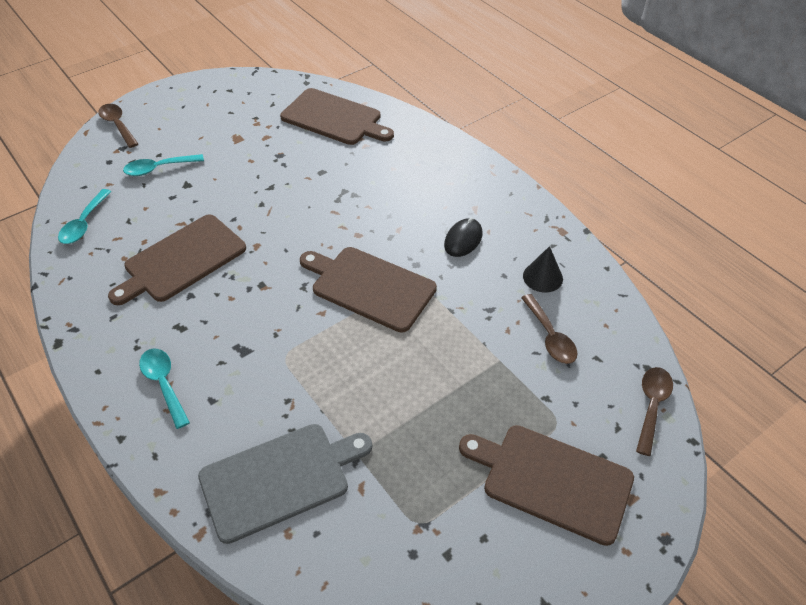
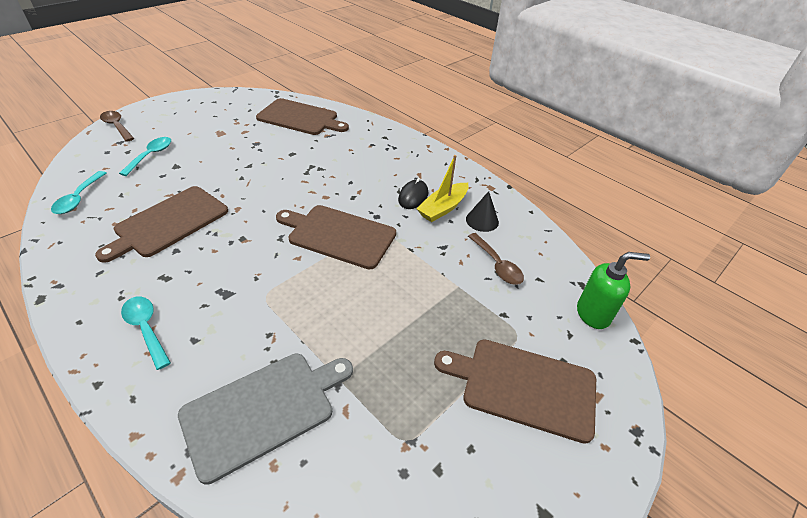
camera: 10 degrees left, 5 degrees down
turquoise spoon [123,154,204,176] -> turquoise spoon turned 135 degrees clockwise [119,137,171,176]
brown spoon [636,367,673,456] -> green soap dispenser [577,252,650,329]
none -> yellow boat [416,155,469,222]

